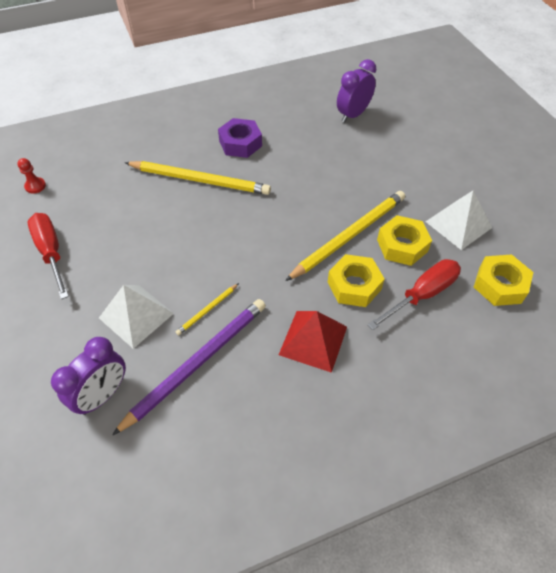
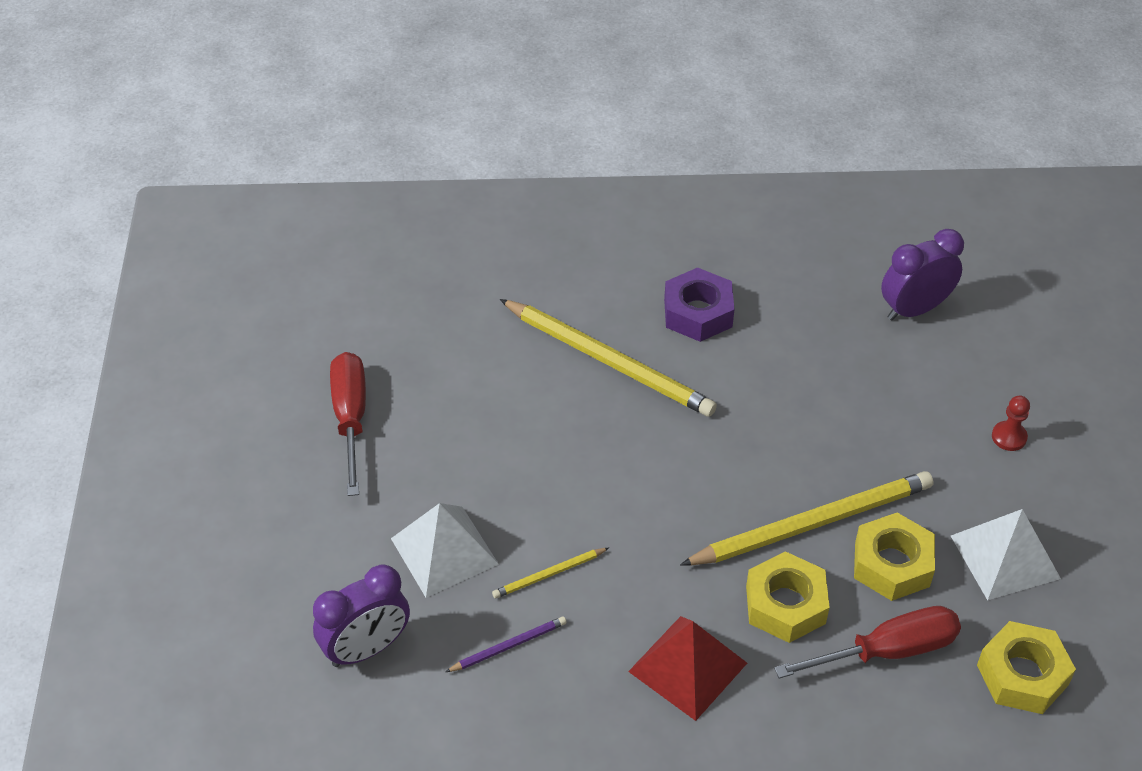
camera: 20 degrees right, 5 degrees down
red pawn [17,158,46,194] -> red pawn moved to [992,396,1030,451]
purple pencil [112,299,266,436] -> purple pencil [446,616,567,672], size x0.45

